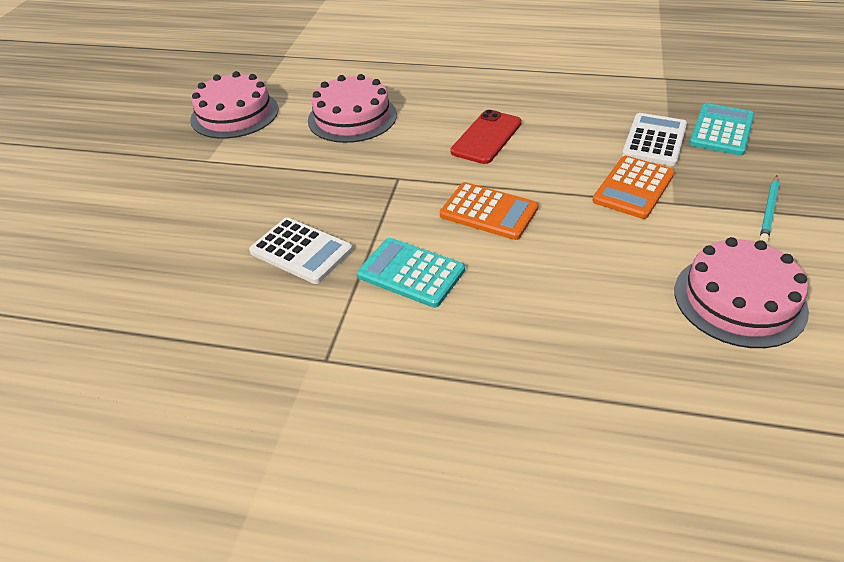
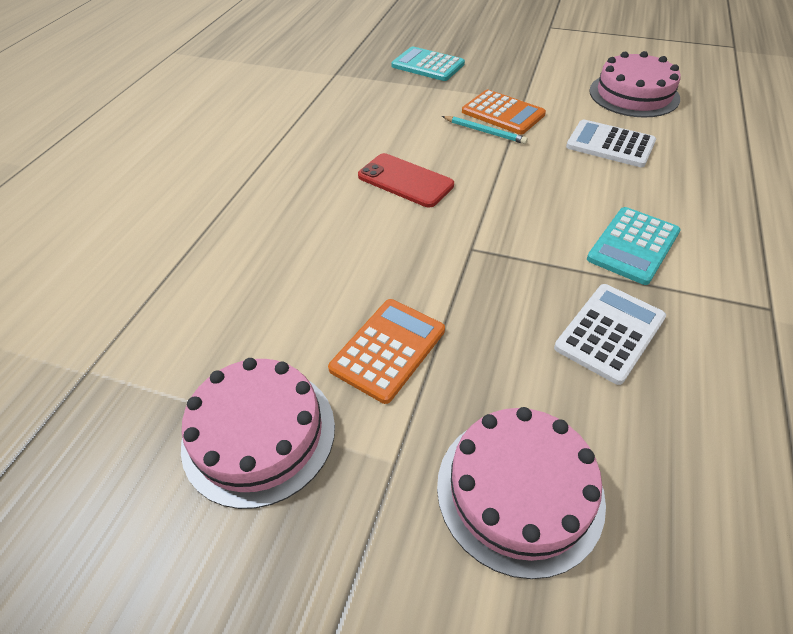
camera: 85 degrees left, 5 degrees up
pink cake [308,74,397,143] -> pink cake moved to [437,407,606,579]
orange calculator [440,182,539,240] -> orange calculator moved to [328,299,445,404]
white calculator [622,113,687,166] -> white calculator moved to [566,120,656,167]
turquoise pencil [760,175,779,242] -> turquoise pencil moved to [442,116,528,144]

